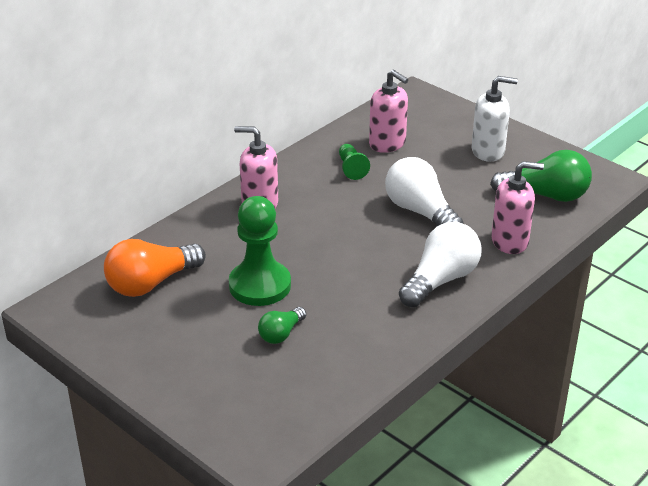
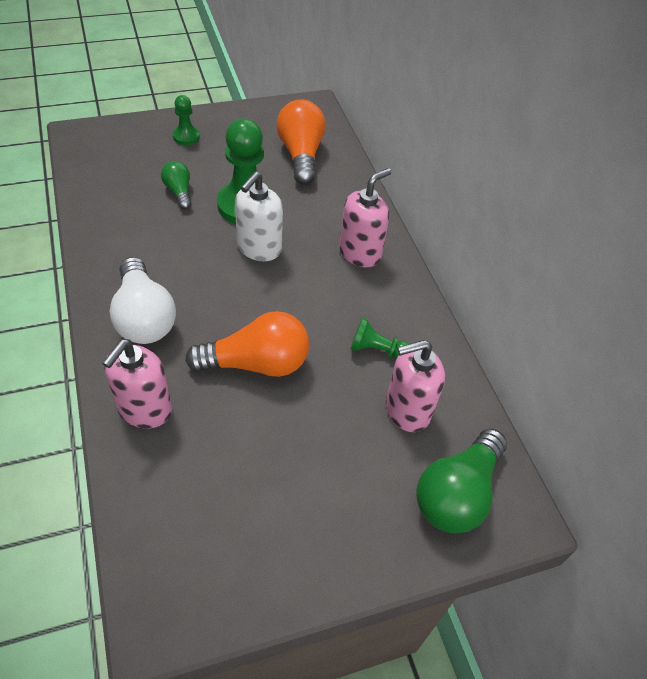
camera: 115 degrees right, 15 degrees up
white light bulb [385,157,464,226] -> orange light bulb [185,311,309,377]
white soap dispenser [472,76,518,162] -> white soap dispenser moved to [235,172,283,261]
green light bulb [490,150,592,202] -> green light bulb moved to [416,428,507,534]
none -> green pawn [173,95,200,145]

